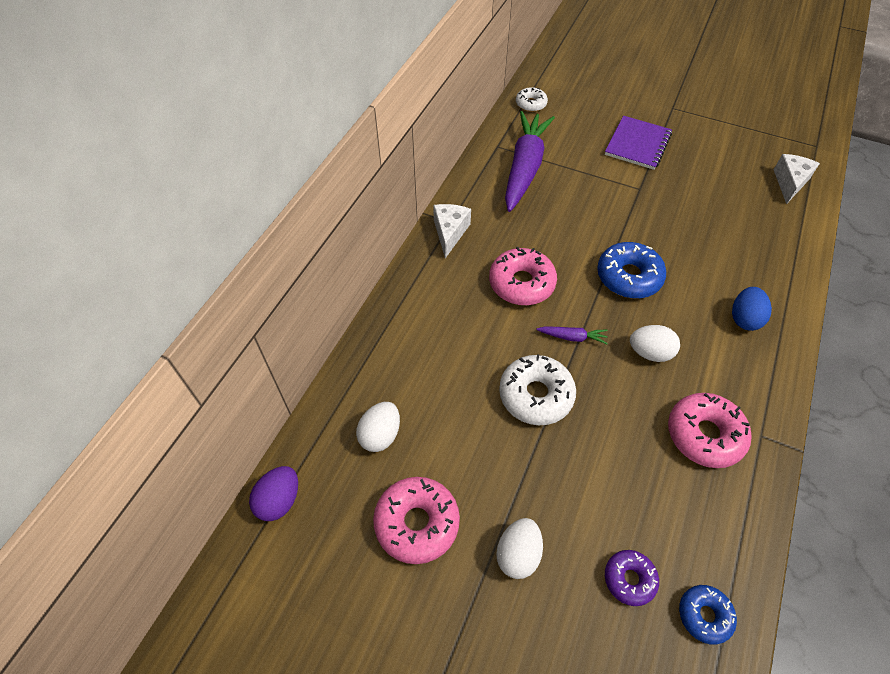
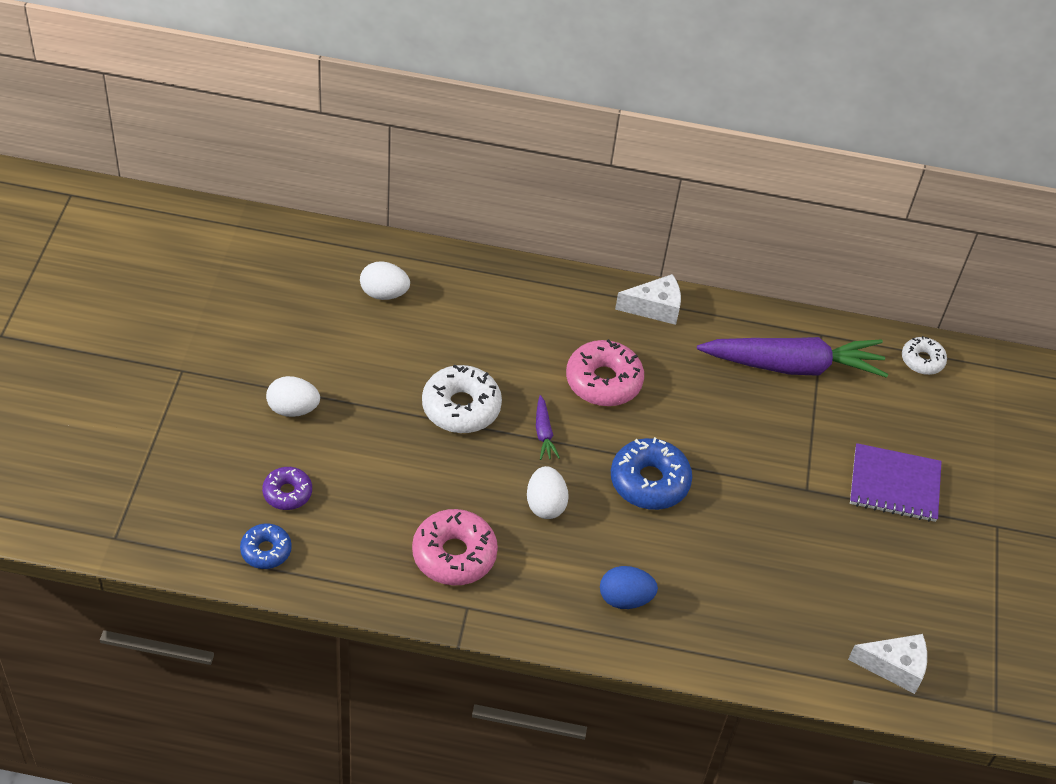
camera: 70 degrees right, 5 degrees down
purple egg [249,466,298,521] -> none
pink donut [373,477,460,564] -> none

